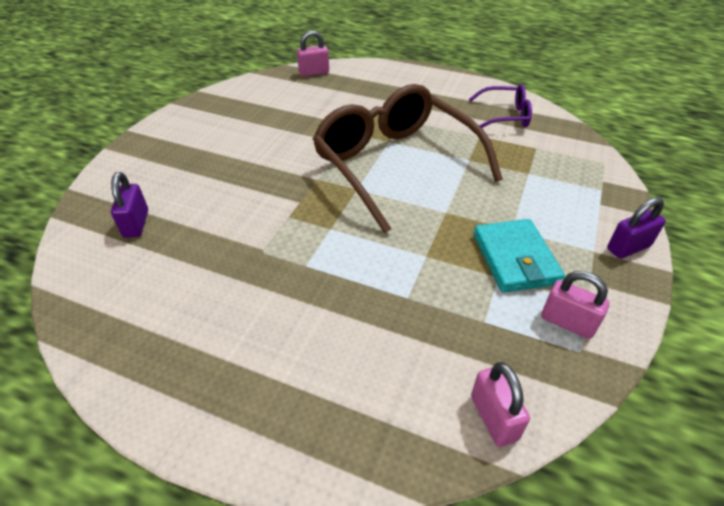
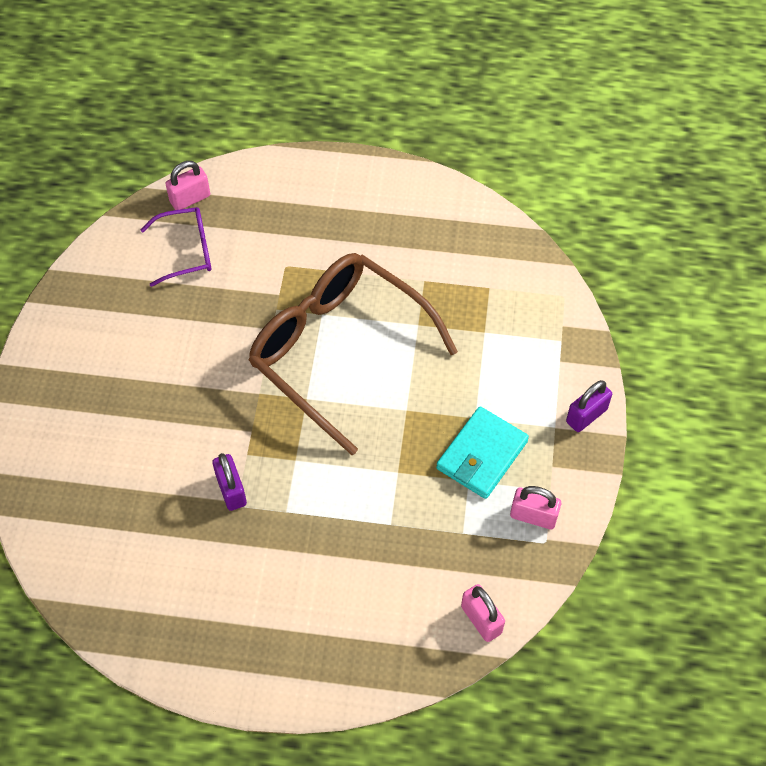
camera: 15 degrees left, 15 degrees up
purple padlock [111,172,148,238] -> purple padlock moved to [212,453,247,511]
purple glasses [469,84,532,128] -> purple glasses moved to [141,207,211,287]
turquoise wallet [474,219,565,293] -> turquoise wallet turned 60 degrees clockwise [436,407,529,499]

